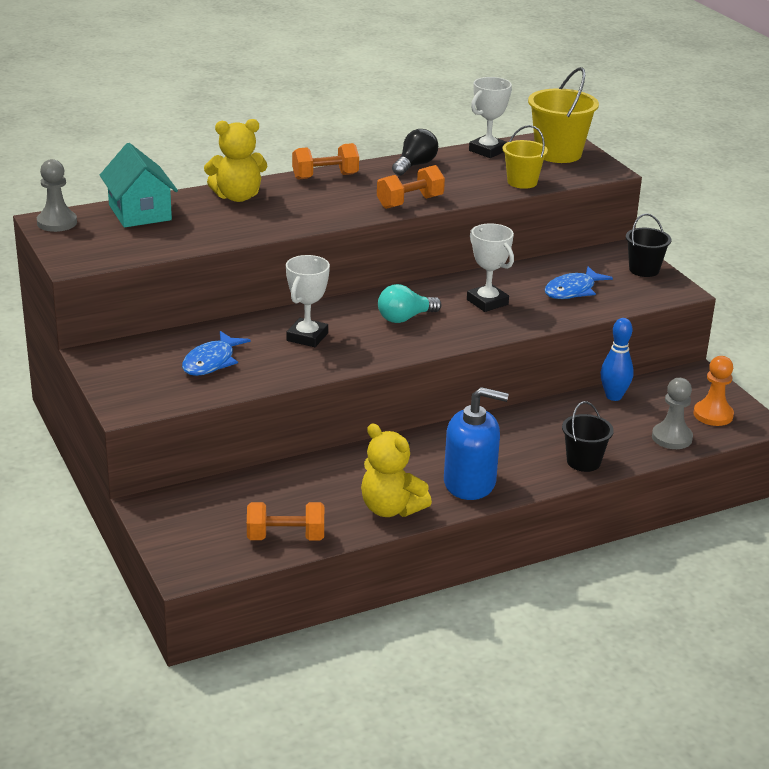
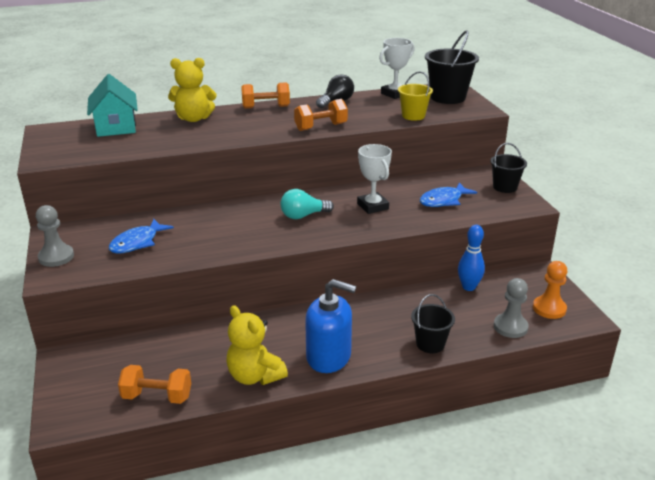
camera: 10 degrees right, 0 degrees up
grey pawn [37,159,77,232] -> grey pawn moved to [36,205,74,267]
white trophy [286,255,330,347] -> none
yellow bucket [528,67,599,163] -> black bucket [425,30,479,104]

